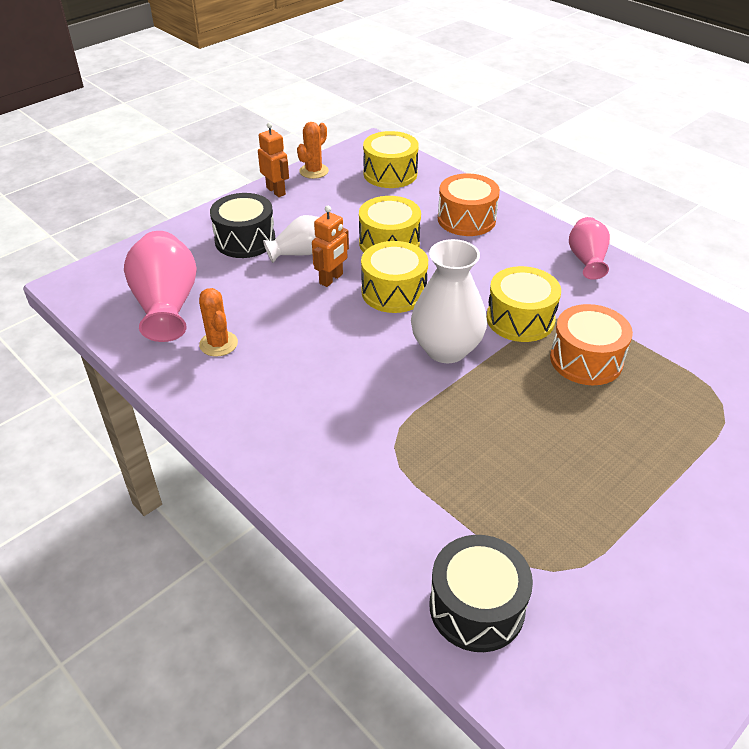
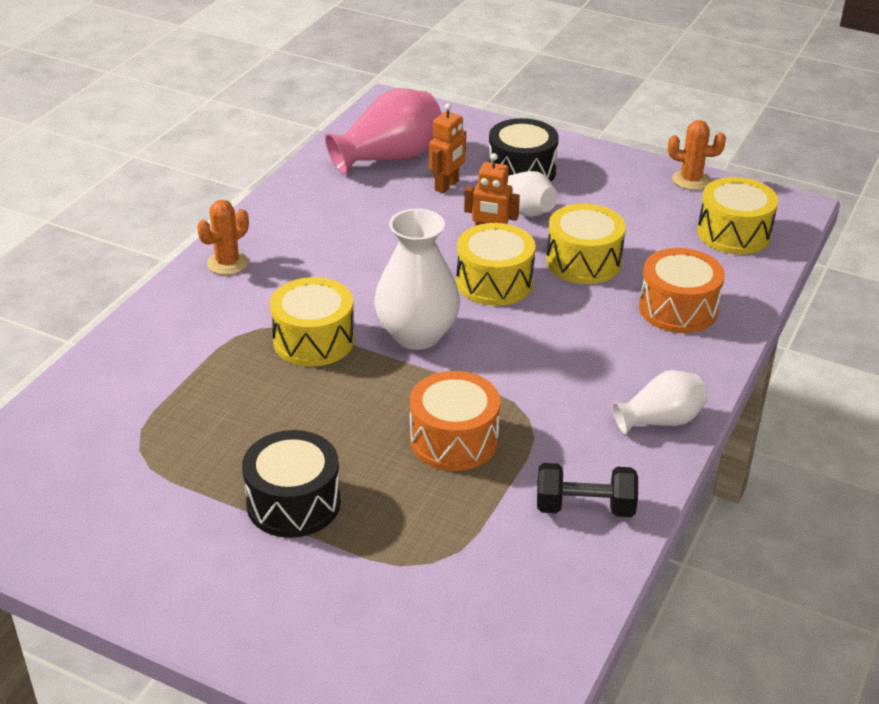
camera: 70 degrees right, 5 degrees down
orange cactus [199,288,238,357] -> orange cactus moved to [197,200,249,275]
orange robot [258,122,289,197] -> orange robot moved to [429,104,466,193]
black drum [430,535,533,652] -> black drum moved to [242,430,341,538]
yellow drum [487,266,561,342] -> yellow drum moved to [270,277,355,367]
pink vase [569,217,610,280] -> white vase [612,370,707,435]
none -> black dumbbell [537,463,638,517]

